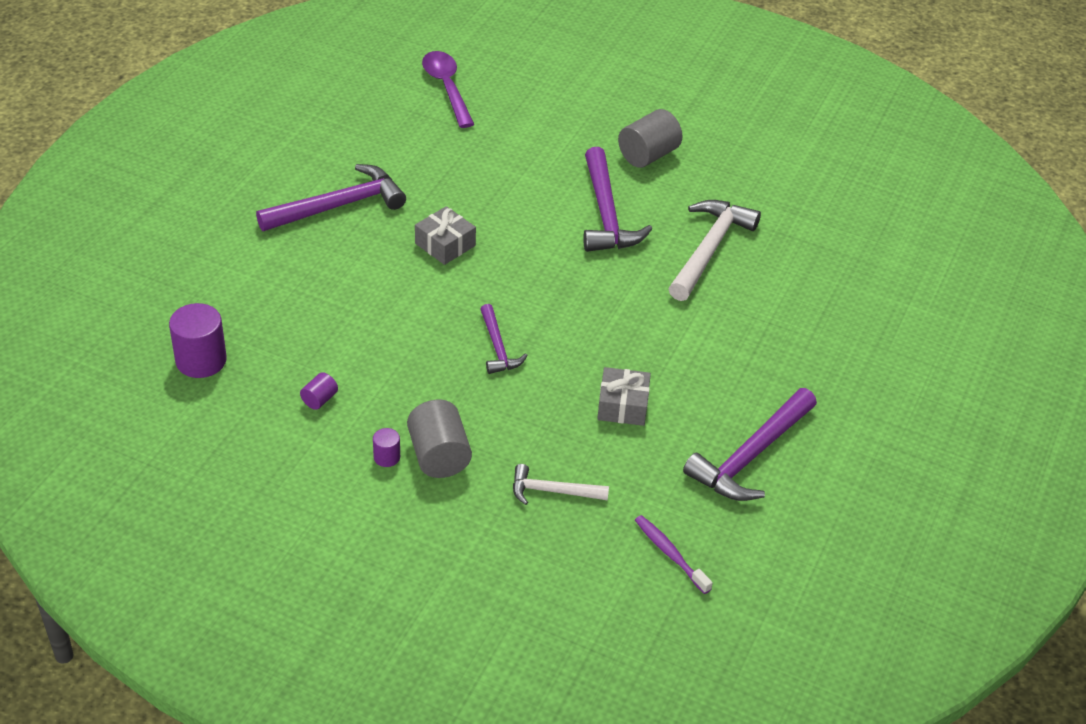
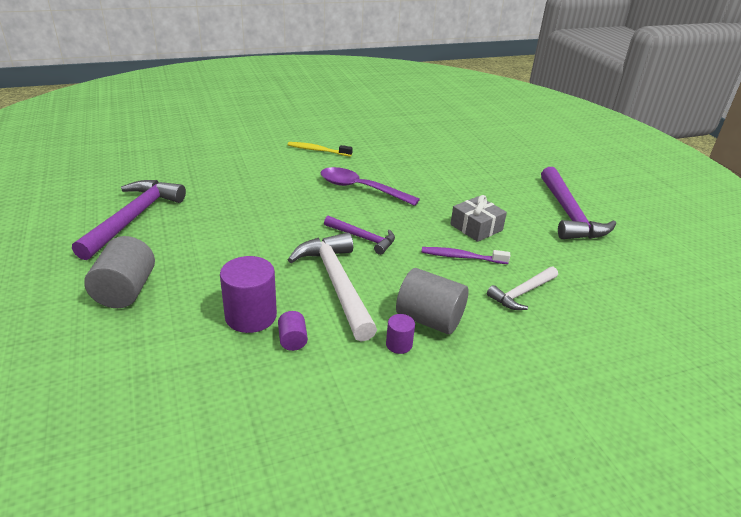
camera: 45 degrees left, 10 degrees down
purple cylinder [169,303,227,378] -> purple cylinder moved to [220,256,277,333]
grey gift [415,206,476,265] -> none
purple spoon [422,51,474,128] -> purple spoon moved to [320,167,420,206]
purple hammer [583,147,652,252] -> yellow toothbrush [288,142,353,157]
grey cylinder [618,109,682,168] -> grey cylinder moved to [84,236,155,308]
purple toothbrush [635,515,713,594] -> purple toothbrush moved to [422,247,510,264]
white hammer [668,200,761,301] -> white hammer moved to [288,233,377,342]

